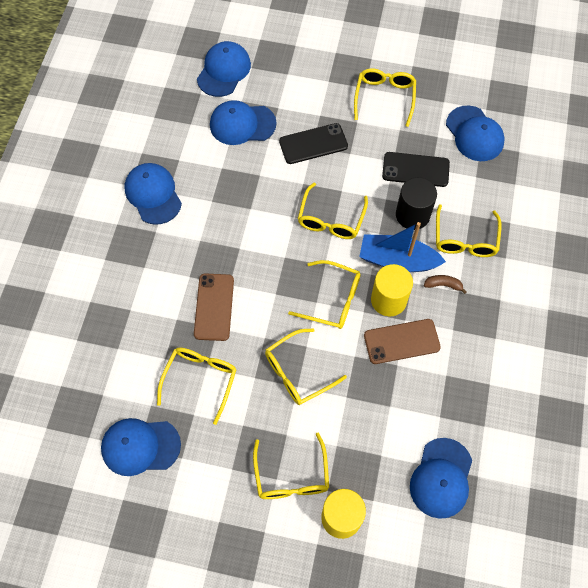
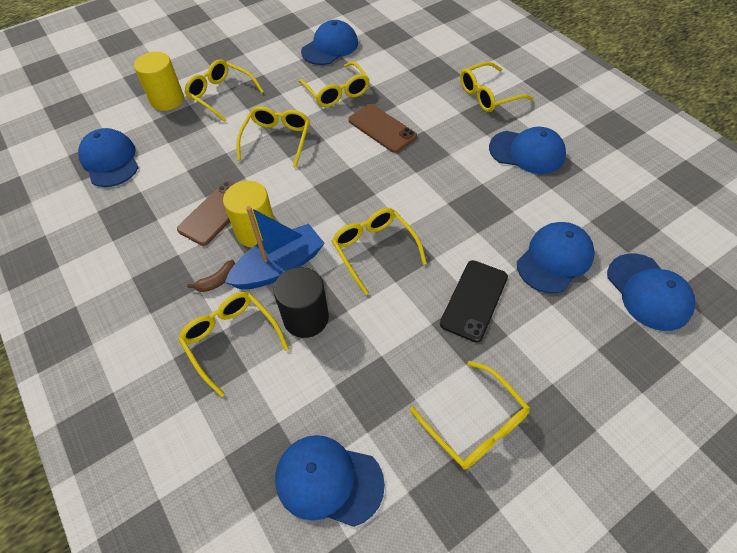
camera: 135 degrees right, 10 degrees down
yellow glasses [288,260,361,329] -> yellow glasses moved to [460,62,534,112]
black phone [382,152,450,187] -> none

